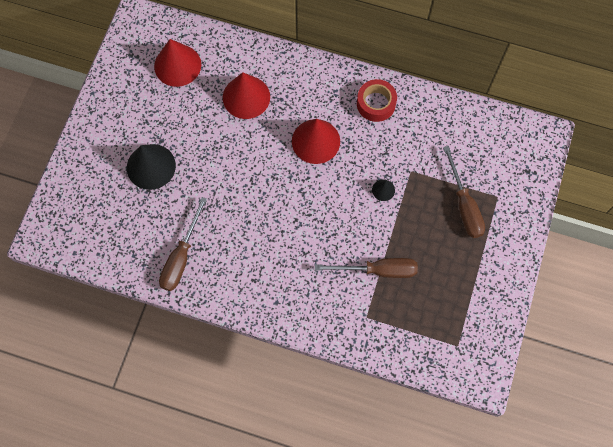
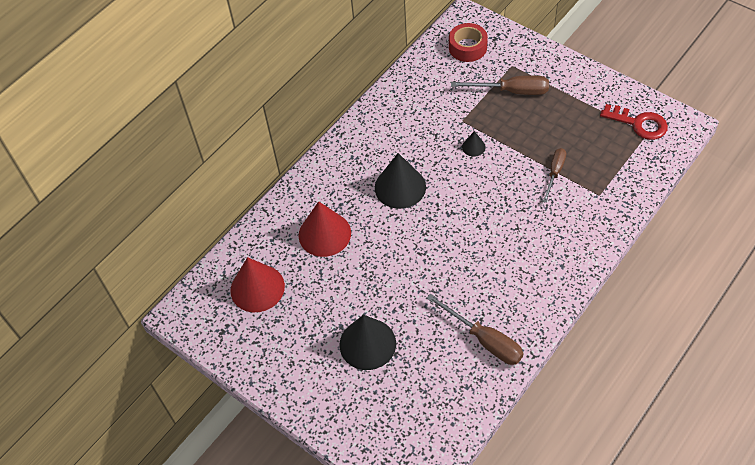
camera: 65 degrees left, 15 degrees down
red cone [292,119,340,164] -> black cone [375,153,426,209]
brown screwdriver [315,258,418,278] -> brown screwdriver [543,148,566,203], size x0.65
red tape [357,79,397,122] -> red tape moved to [449,23,488,62]
none -> red key [600,104,668,140]

